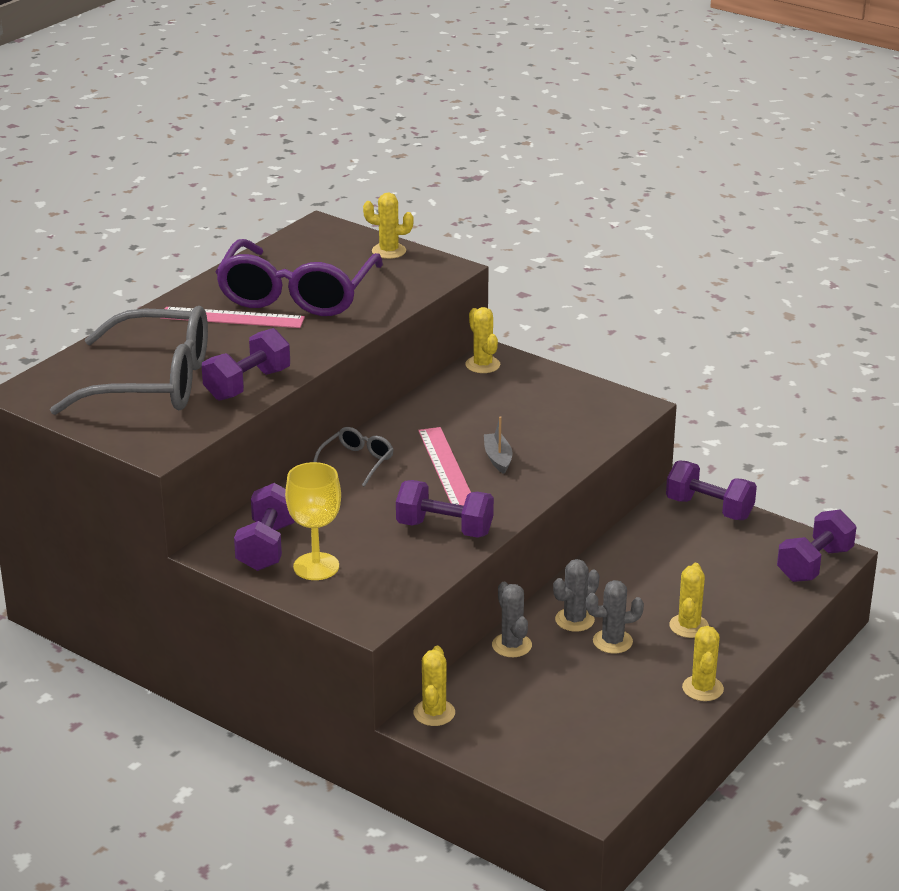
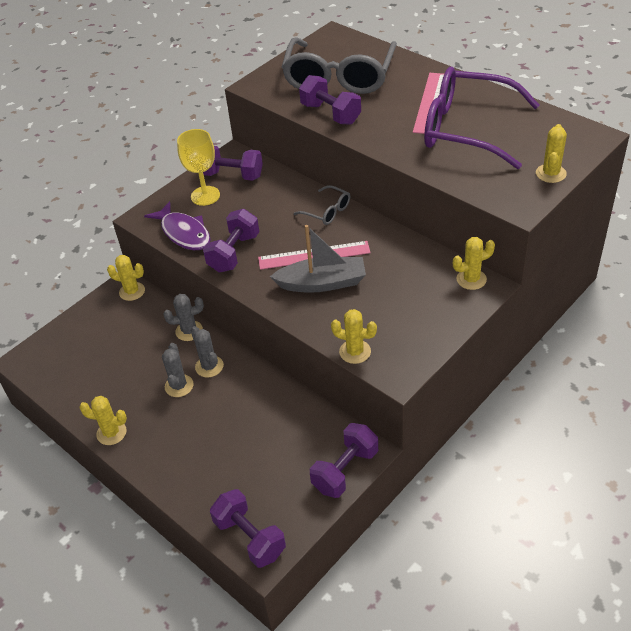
camera: 100 degrees right, 15 degrees up
grey boat [484,416,513,474] -> grey boat [270,225,366,293], size x1.88
yellow cactus [669,563,709,638] -> yellow cactus moved to [331,309,377,364]
none -> purple fish [144,201,211,250]

